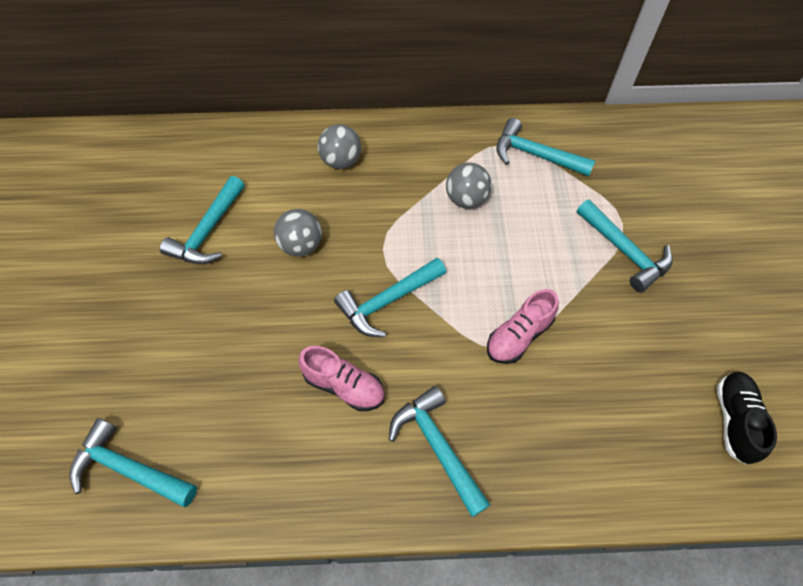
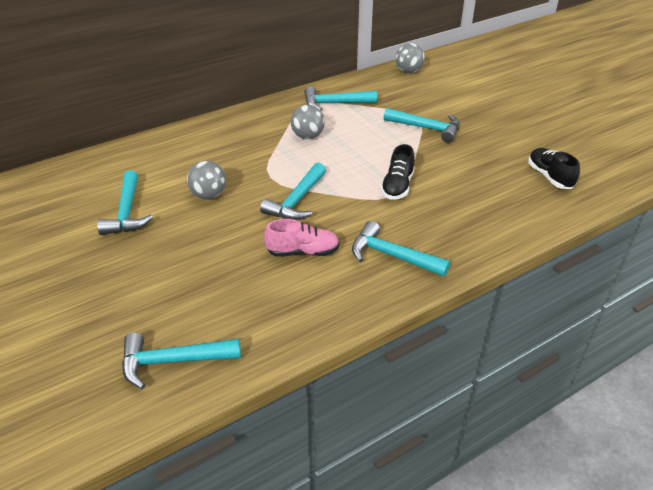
camera: 30 degrees left, 20 degrees down
grey ball [318,124,361,169] -> grey ball moved to [395,43,425,73]
pink shoe [487,289,559,364] -> black shoe [381,144,415,200]

